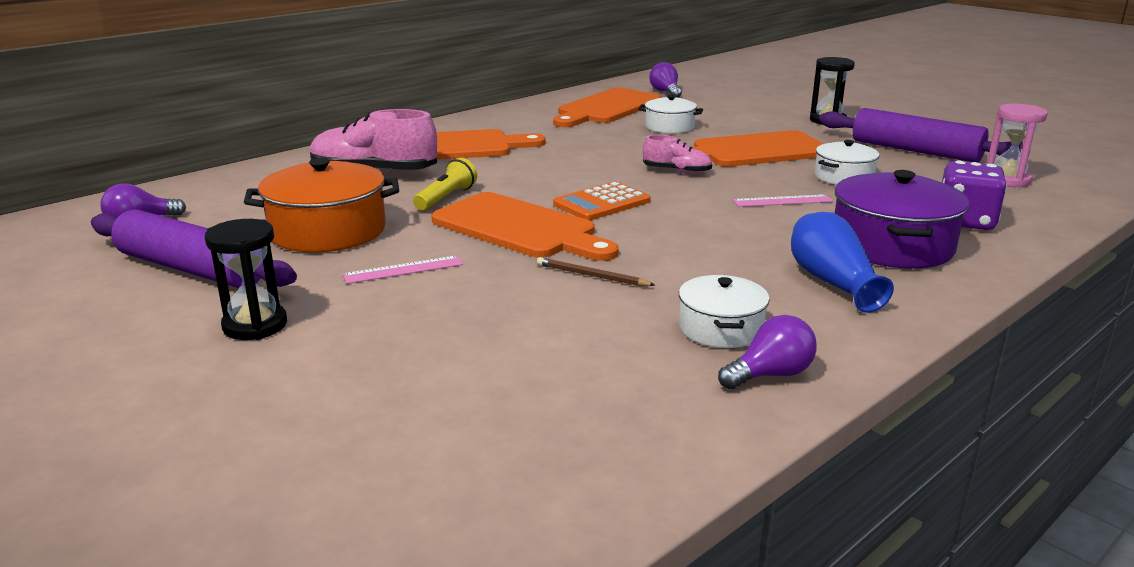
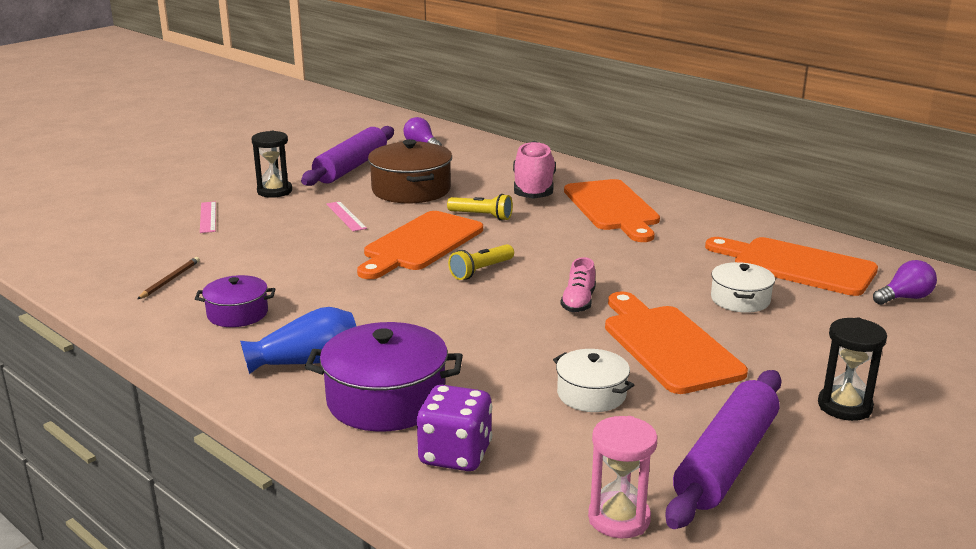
camera: 85 degrees right, 0 degrees up
orange pot [244,158,399,253] -> brown pot [368,139,452,203]
brown pencil [537,257,655,286] -> brown pencil moved to [137,257,200,299]
orange calculator [553,182,651,220] -> yellow flashlight [448,244,514,280]
white pot [679,275,770,348] -> purple pot [195,275,275,327]
purple light bulb [718,315,817,389] -> none
pink ruler [733,194,833,207] -> pink ruler moved to [200,201,216,233]

